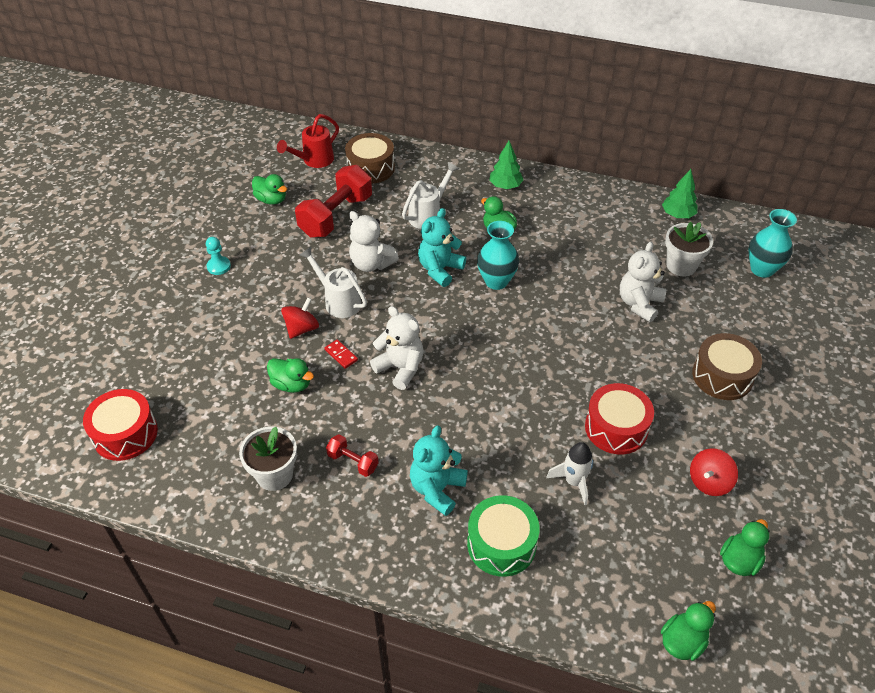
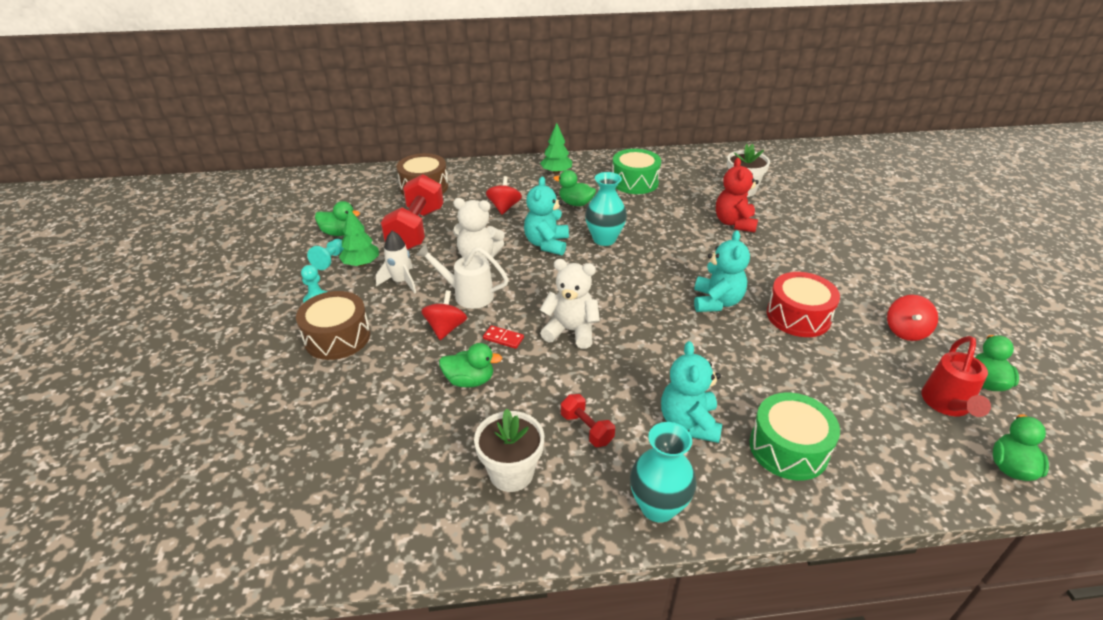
camera: 25 degrees left, 10 degrees down
red drum [83,389,158,461] -> none
red watering can [277,114,339,168] -> red watering can moved to [921,336,991,417]
red dumbbell [326,434,379,477] -> red dumbbell turned 45 degrees clockwise [561,394,615,447]
white watering can [402,162,459,229] -> red spinning top [486,176,522,215]
white rocket [546,442,593,505] -> white rocket moved to [376,231,416,293]
white teddy bear [620,242,666,322] -> red teddy bear [716,158,759,233]
green tree [662,169,698,218] -> green tree moved to [339,208,379,266]
brown drum [692,333,762,400] -> brown drum moved to [296,291,370,360]
turquoise vase [749,209,797,278] -> turquoise vase moved to [630,422,696,522]
none -> turquoise pawn [307,239,344,270]
none -> green drum [612,149,661,194]
none -> turquoise teddy bear [694,230,750,312]

